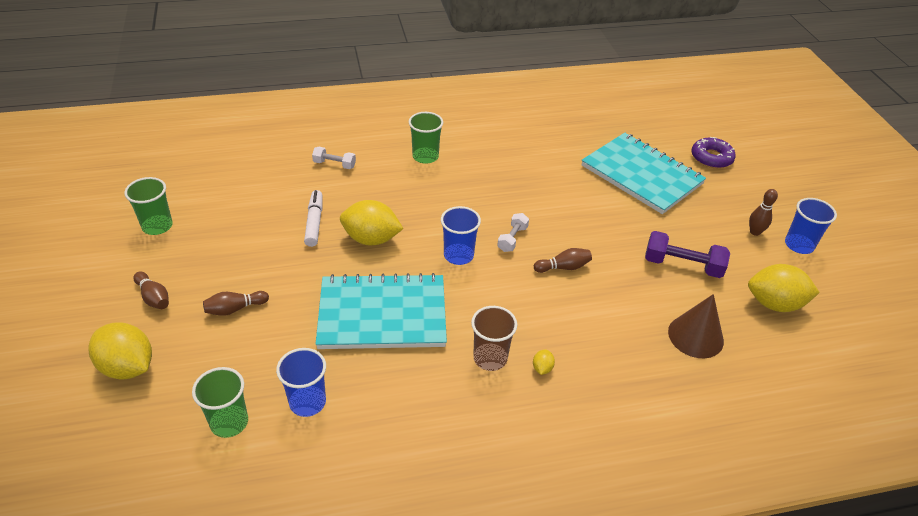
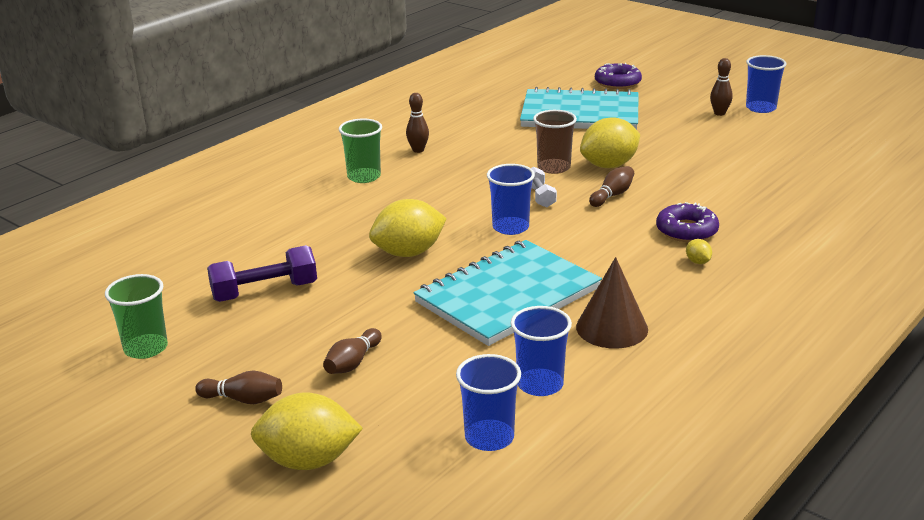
camera: 35 degrees left, 15 degrees down
green cup [192,367,248,438] -> blue cup [456,354,521,451]
white marker [304,190,322,247] -> none
white dumbbell [312,147,356,169] -> none
brown cup [471,306,517,371] -> brown cup moved to [533,110,577,174]
purple dumbbell [645,231,730,278] -> purple dumbbell moved to [207,245,317,302]
brown cone [668,294,724,358] -> brown cone moved to [576,257,648,349]
yellow lemon [748,264,820,312] -> yellow lemon moved to [580,117,640,168]
none -> brown bowling pin [406,93,429,153]
none -> purple donut [656,202,719,242]

